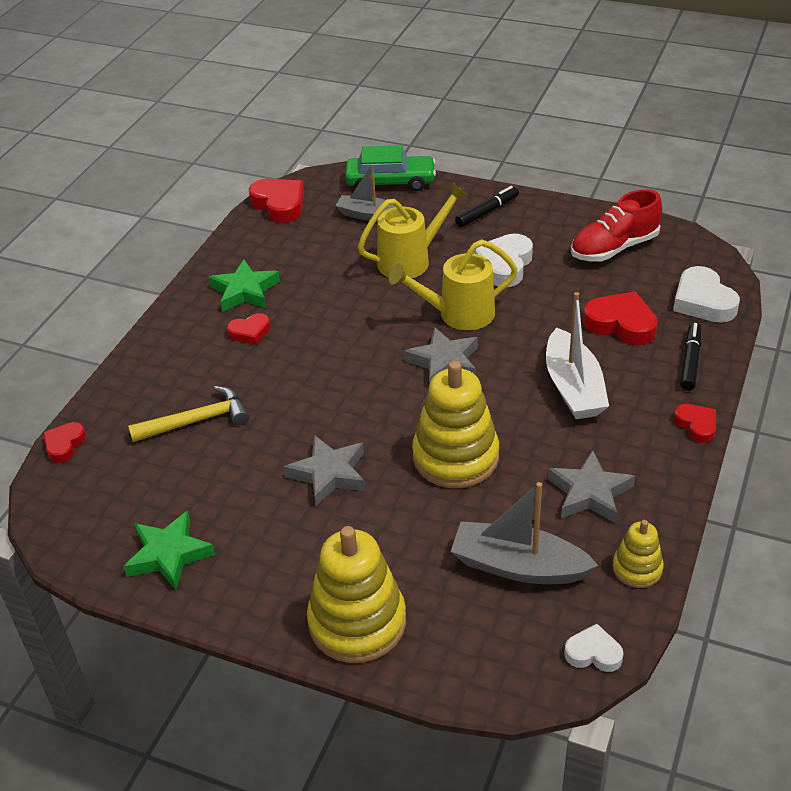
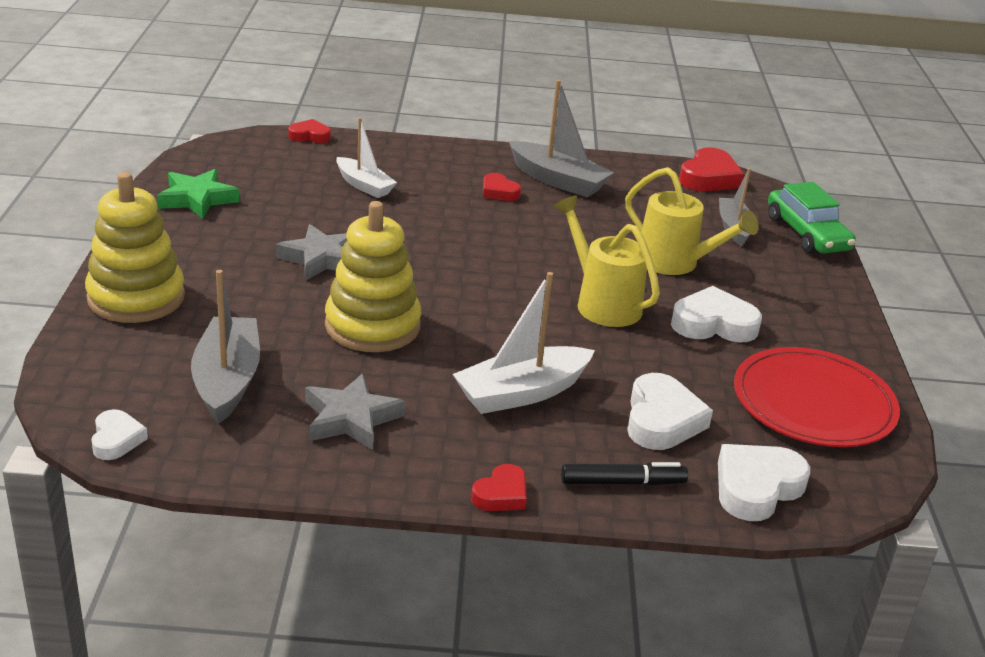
camera: 65 degrees right, 10 degrees down
yellow hammer [128,386,249,442] -> white boat [336,118,397,198]
green star [209,259,280,312] -> grey boat [509,80,614,198]
grey star [404,327,478,385] -> none
black marker [455,186,519,227] -> none
red shoe [571,189,662,262] -> red plate [734,347,900,447]
red heart [583,291,658,345] -> white heart [627,373,713,450]
yellow stacking toy [612,520,664,588] -> none

